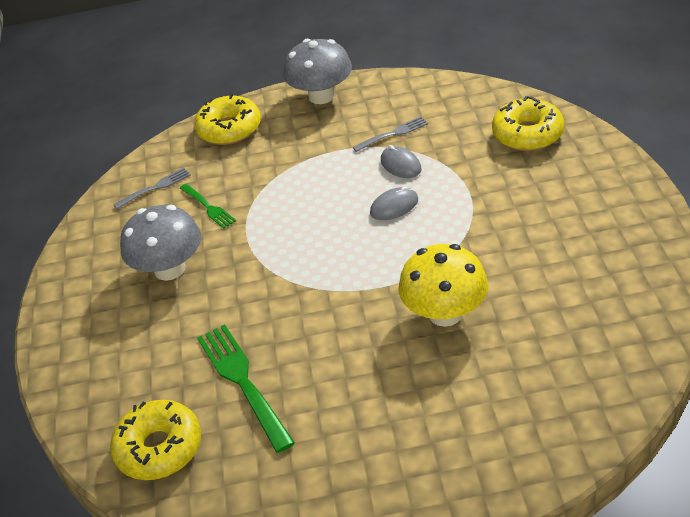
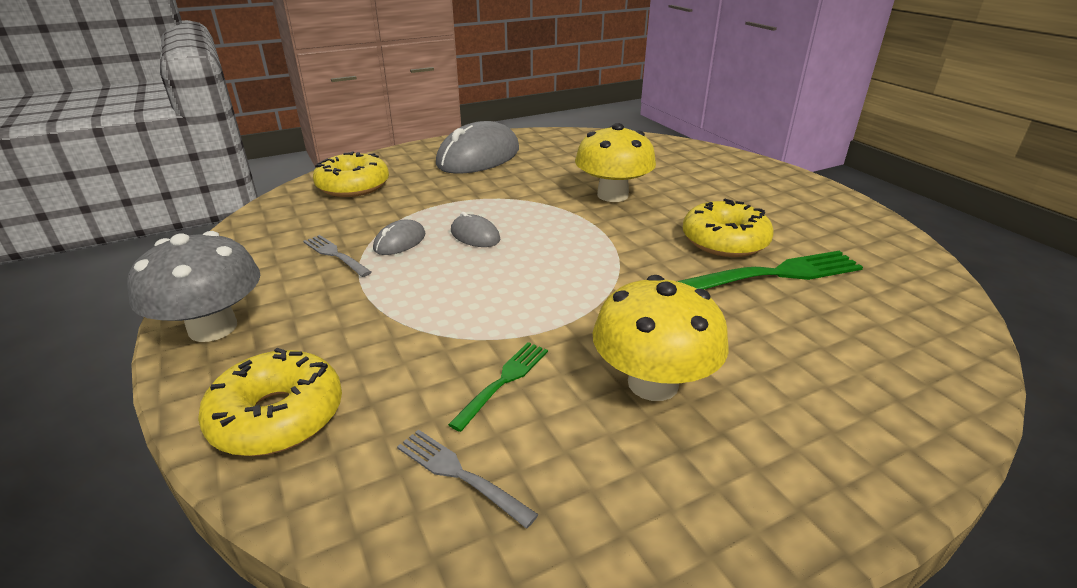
camera: 115 degrees left, 10 degrees down
yellow donut [110,400,201,480] -> yellow donut moved to [683,199,774,257]
grey mushroom [120,205,201,281] -> yellow mushroom [593,275,728,401]
green fork [197,324,295,453] -> green fork turned 150 degrees counterclockwise [677,251,863,289]
none -> grey mouse [436,121,519,174]

